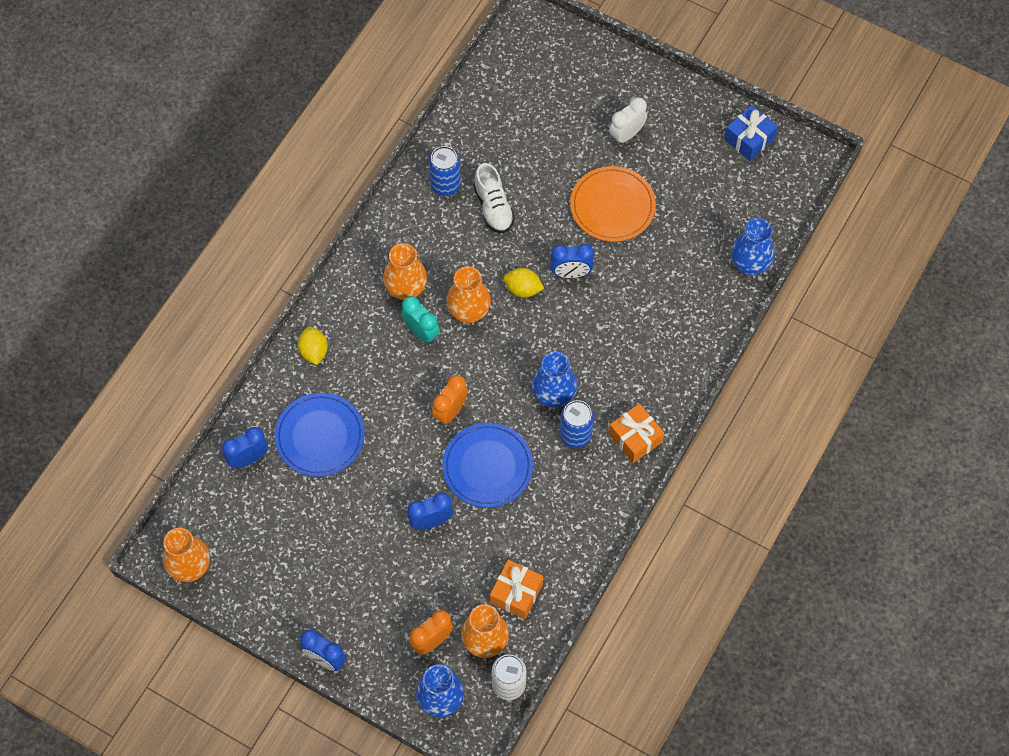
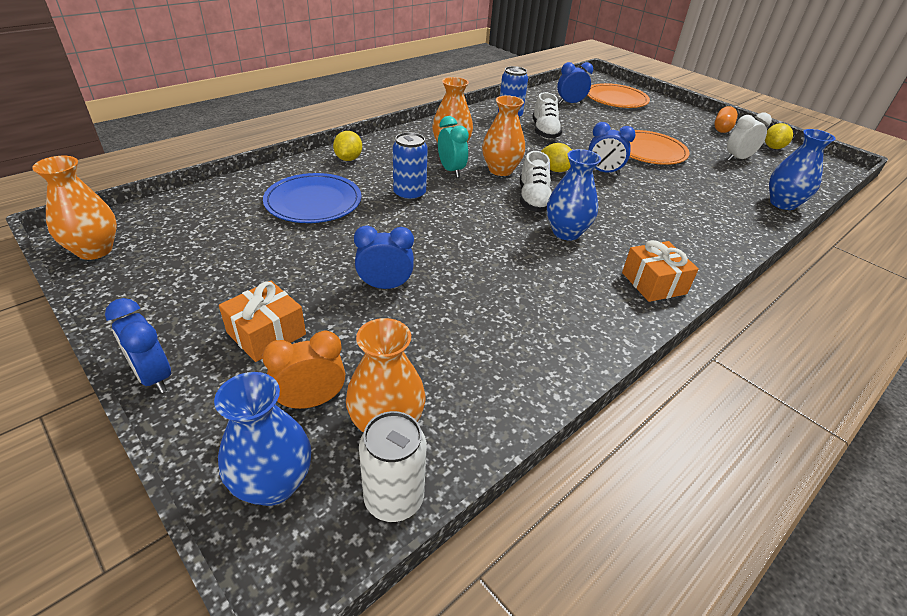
camera: 15 degrees right, 25 degrees down
blue clock [222,427,268,468] -> blue clock moved to [557,62,593,104]
orange clock [432,375,468,425] -> none
blue plate [442,423,533,508] -> none
orange gift [490,560,543,619] -> orange gift moved to [219,281,306,362]
blue can [560,400,594,448] -> blue can moved to [393,132,428,202]
white clock [609,97,647,145] -> white clock moved to [727,113,772,161]
blue gift [724,105,778,161] -> yellow lemon [765,123,793,149]
none -> white shoe [520,151,552,212]
none -> orange plate [587,83,650,108]
none -> orange capsule [714,106,738,133]

